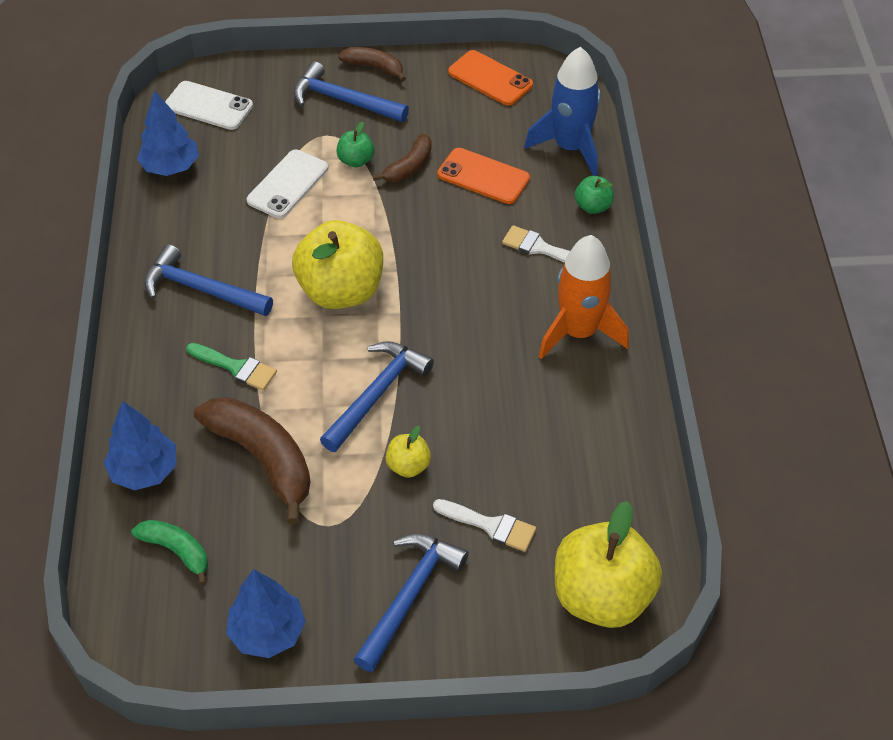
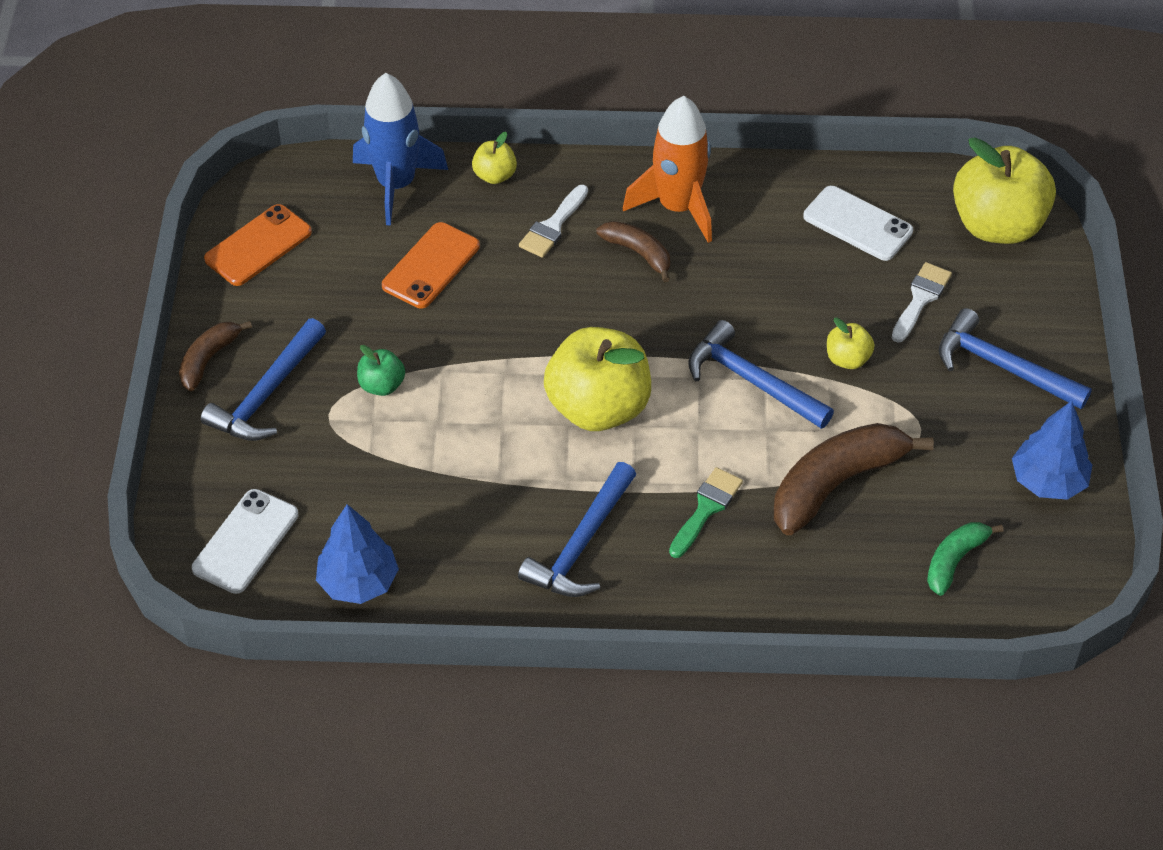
camera: 85 degrees left, 0 degrees up
blue tree [104,401,176,490] -> none
white phone [247,149,328,218] -> white phone moved to [803,186,913,261]
brown banana [372,133,432,182] -> brown banana moved to [597,221,670,282]
green apple [575,176,614,214] -> yellow apple [472,132,517,184]

